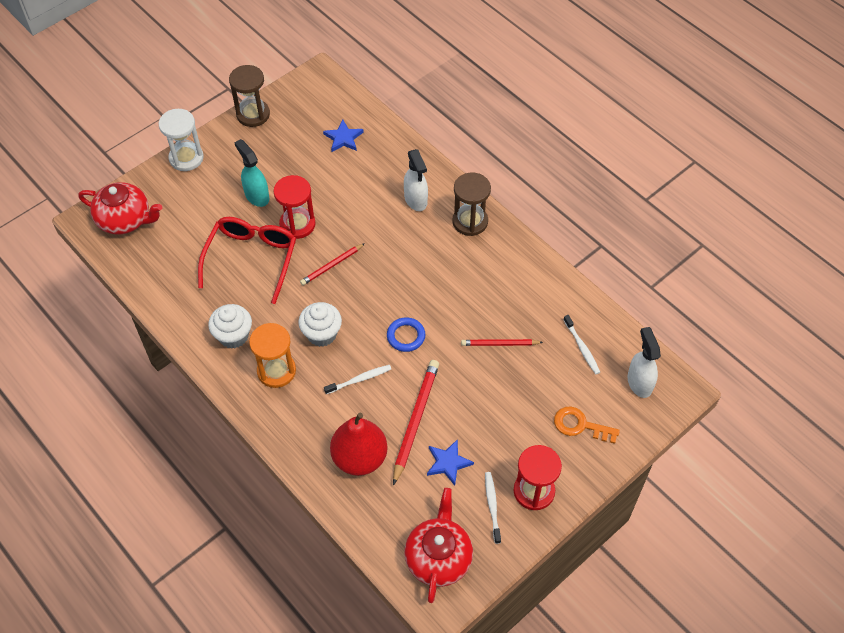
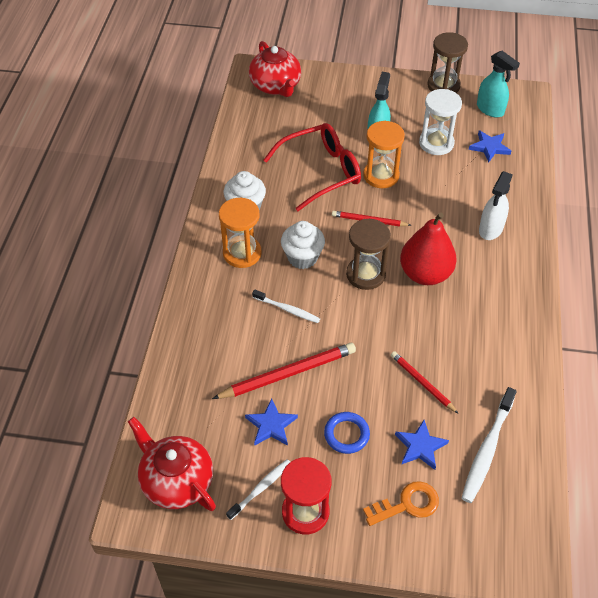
camera: 50 degrees right, 5 degrees down
white hourglass [159,109,204,171] -> white hourglass moved to [419,89,462,155]
red hourglass [274,175,315,239] -> orange hourglass [363,121,405,188]
red pear [330,413,388,476] -> red pear moved to [400,212,457,285]
blue ring [387,317,426,352] -> blue ring moved to [324,412,370,454]
red teapot [404,488,473,603] -> red teapot turned 105 degrees counterclockwise [128,417,216,511]
brown hourglass [452,172,491,236] -> brown hourglass moved to [346,219,391,290]
orange key [554,407,620,444] -> orange key turned 90 degrees clockwise [363,481,439,526]
white toothbrush [564,315,600,374] -> white toothbrush [462,387,517,503], size x1.61
white spray bottle [627,327,661,398] -> none
none -> blue star [395,420,449,470]
none -> turquoise spray bottle [477,51,520,117]

